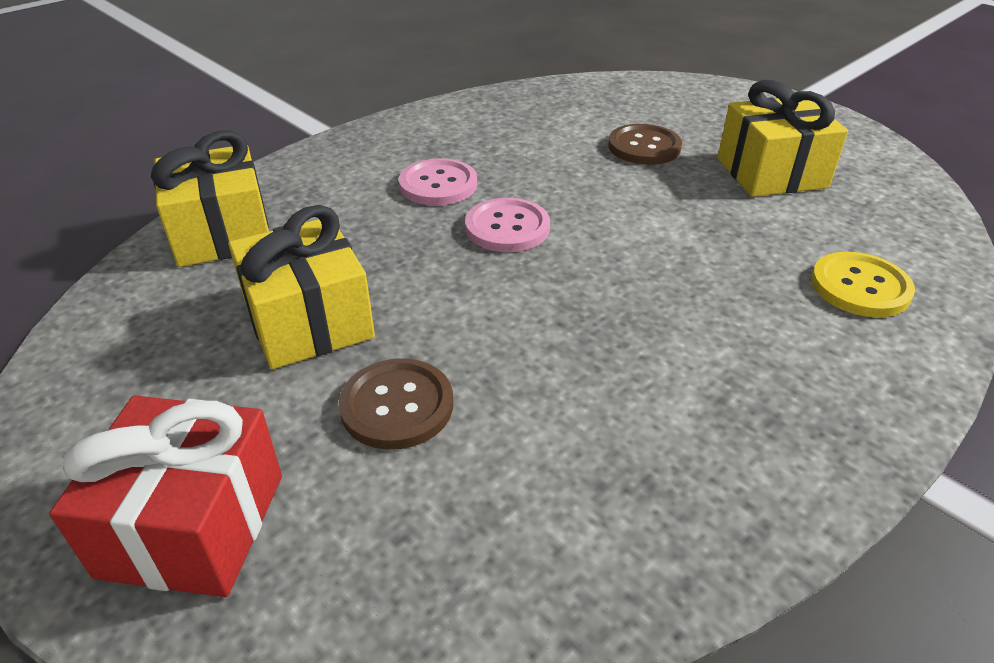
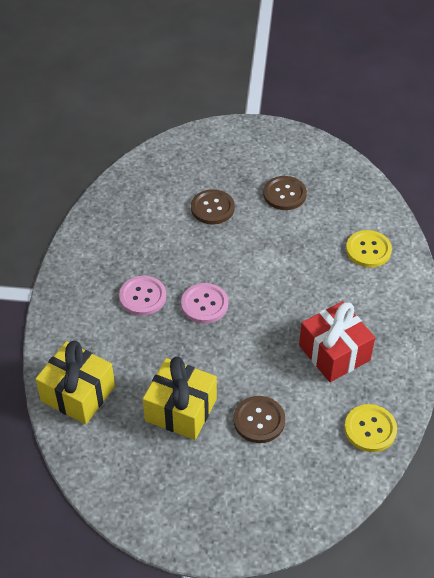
camera: 40 degrees left, 10 degrees up
red gift [49,396,282,597] -> red gift moved to [299,301,375,382]
yellow gift [718,80,848,197] -> brown button [263,176,307,210]
none -> yellow button [344,404,397,452]

